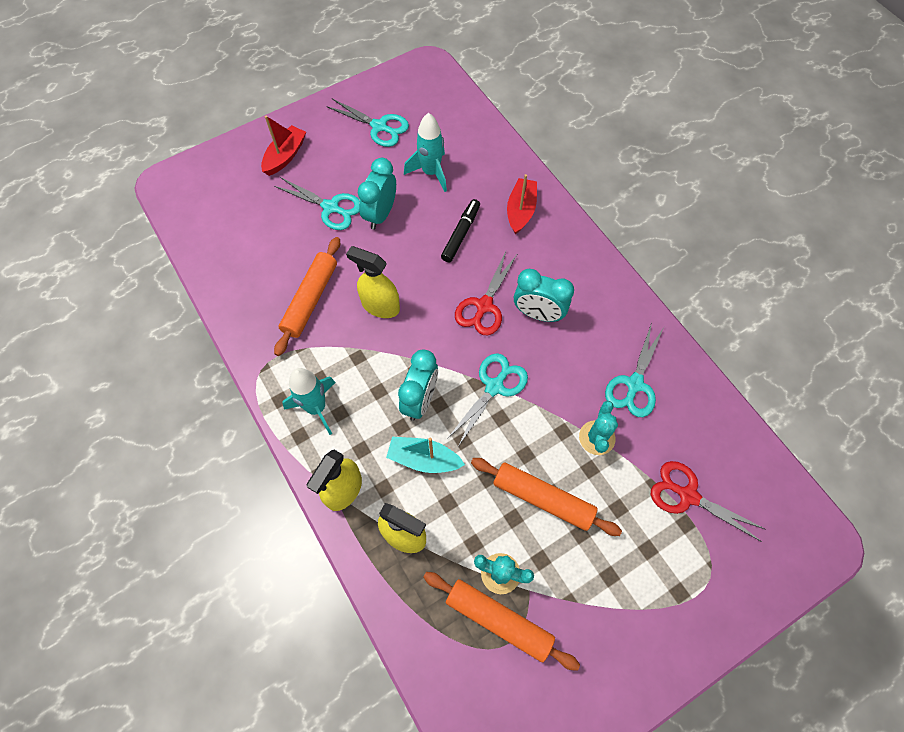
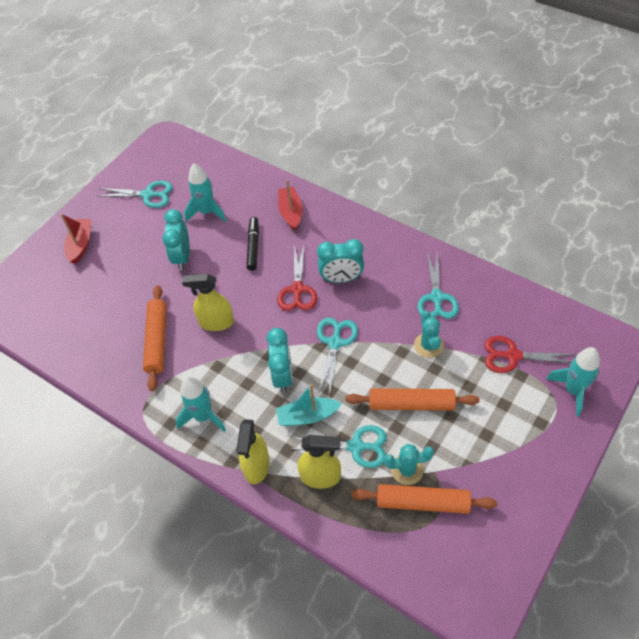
camera: 20 degrees left, 10 degrees down
turquoise scissors [274,177,359,230] -> turquoise scissors moved to [291,425,387,468]
none -> turquoise rocket [546,347,600,416]

